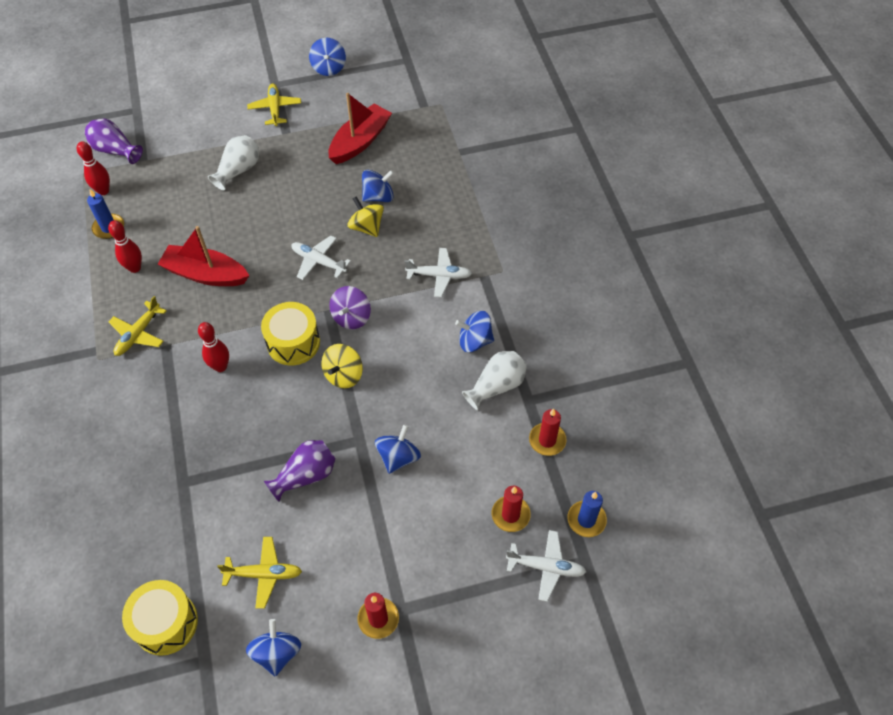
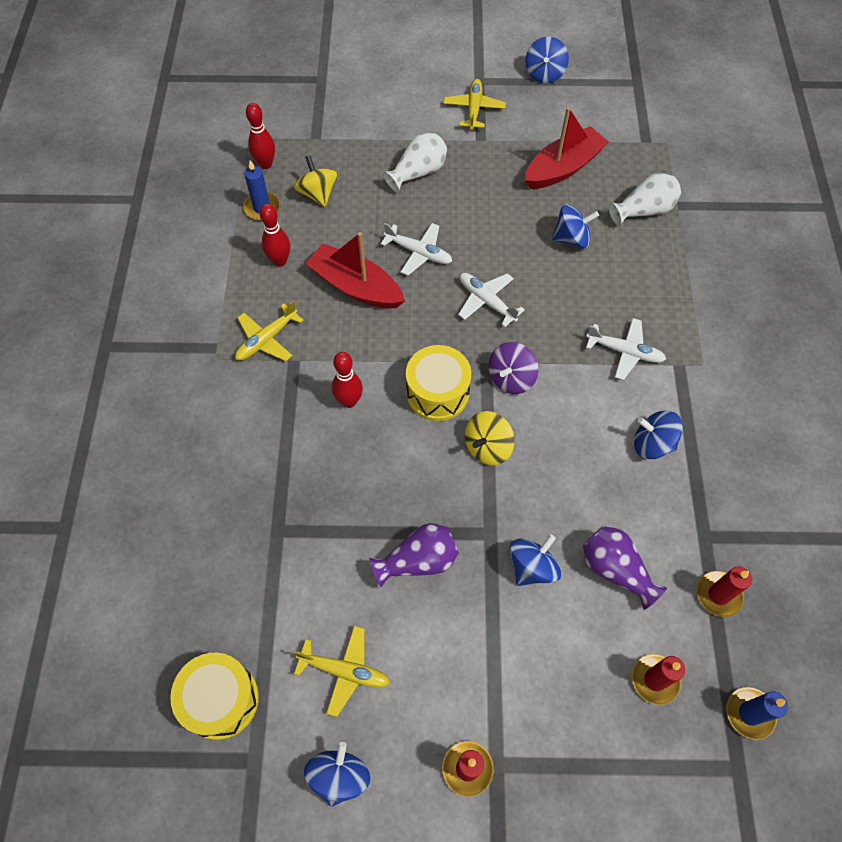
camera: 15 degrees right, 5 degrees up
purple vase [85,118,143,164] -> purple vase moved to [583,526,667,610]
yellow spinning top [347,196,384,237] -> yellow spinning top moved to [294,155,338,207]
white vase [462,351,527,411] -> white vase moved to [608,173,681,226]
white plane [506,530,586,602] -> white plane moved to [381,223,452,275]

